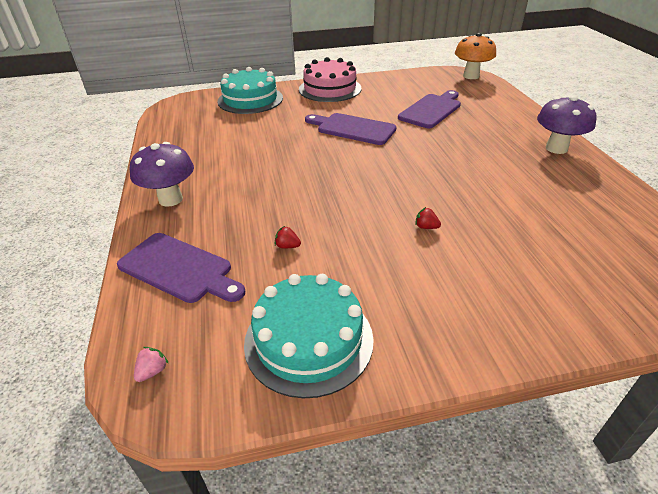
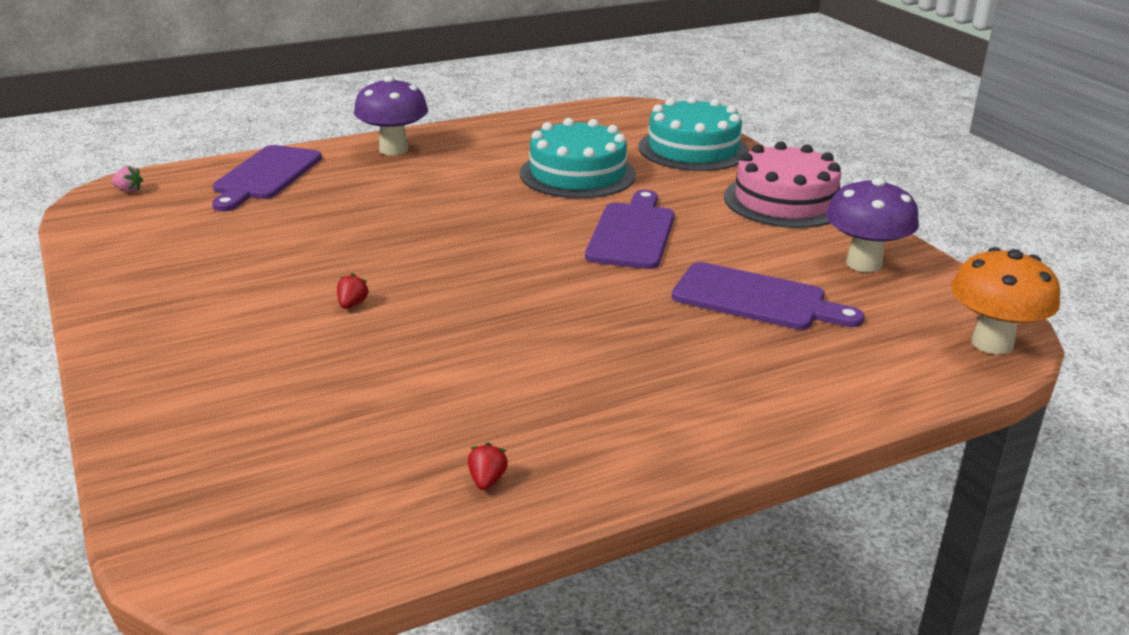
camera: 75 degrees right, 10 degrees down
turquoise cake [244,274,374,398] -> turquoise cake moved to [520,118,636,198]
red strawberry [275,226,301,248] -> red strawberry moved to [468,443,508,490]
purple mushroom [537,96,596,154] -> purple mushroom moved to [826,178,919,272]

